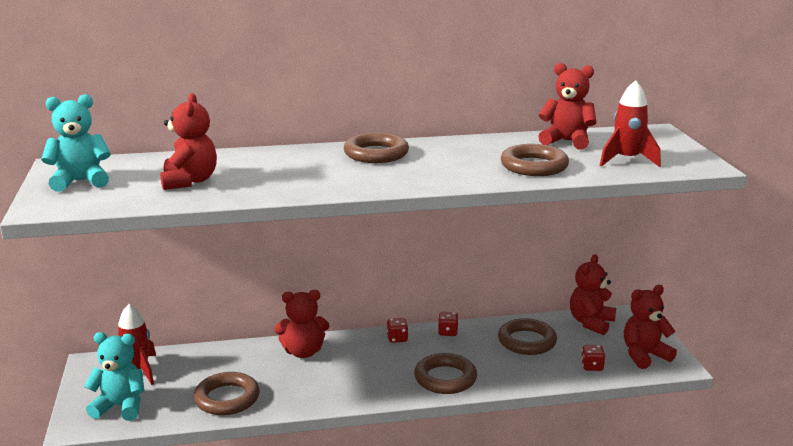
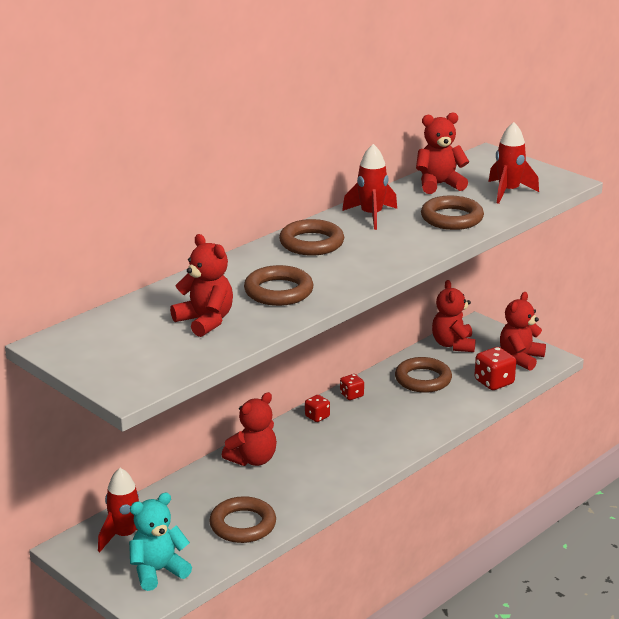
camera: 35 degrees left, 5 degrees up
turquoise teddy bear [41,94,111,192] -> none
brown ring [414,353,477,394] -> brown ring moved to [244,265,314,306]
red dice [581,345,605,371] -> red dice [474,347,516,390], size x1.67
none -> red rocket [342,144,397,230]

